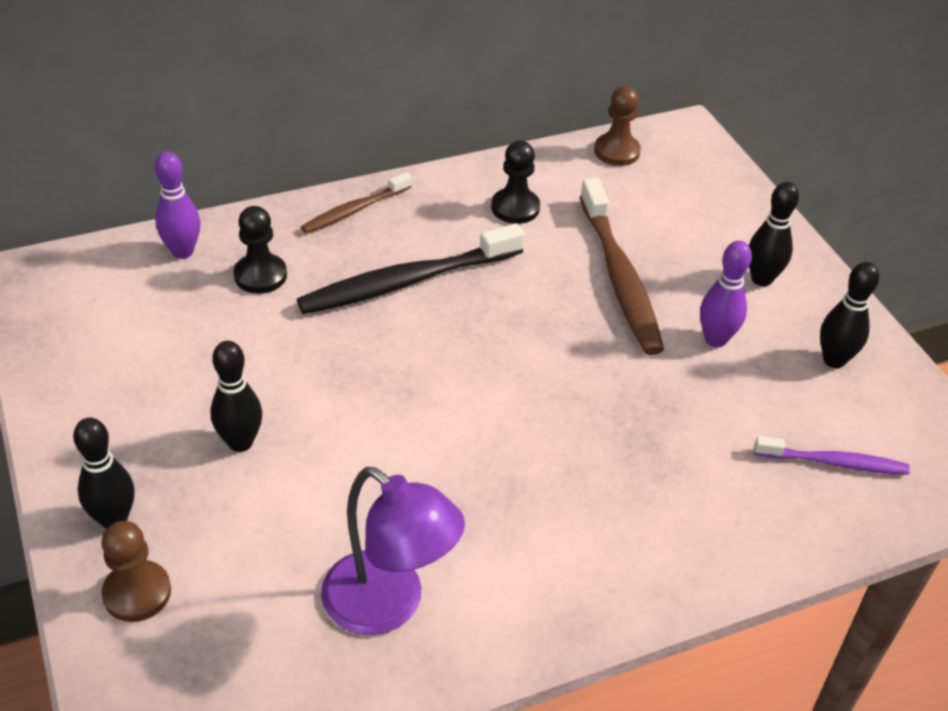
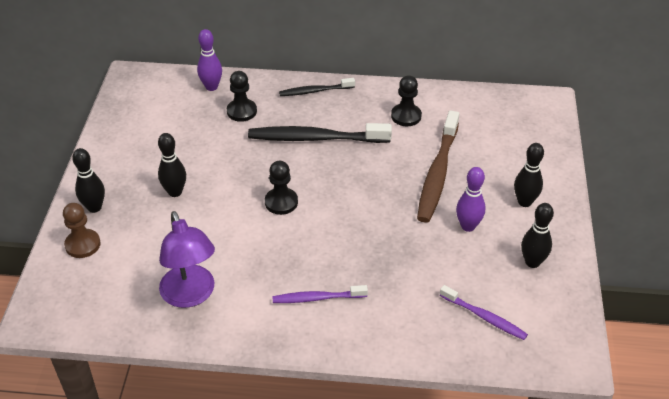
camera: 30 degrees right, 0 degrees up
brown toothbrush [301,172,412,234] -> black toothbrush [279,78,355,96]
brown pawn [594,86,641,166] -> none
none -> black pawn [265,161,298,215]
none -> purple toothbrush [273,285,368,303]

